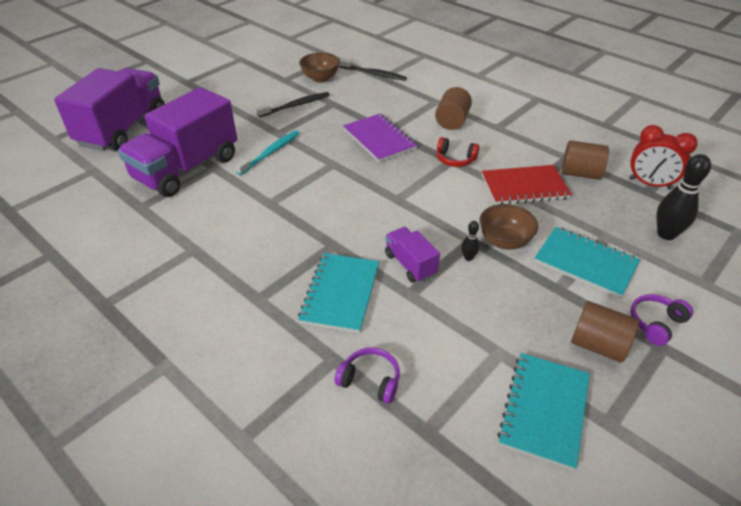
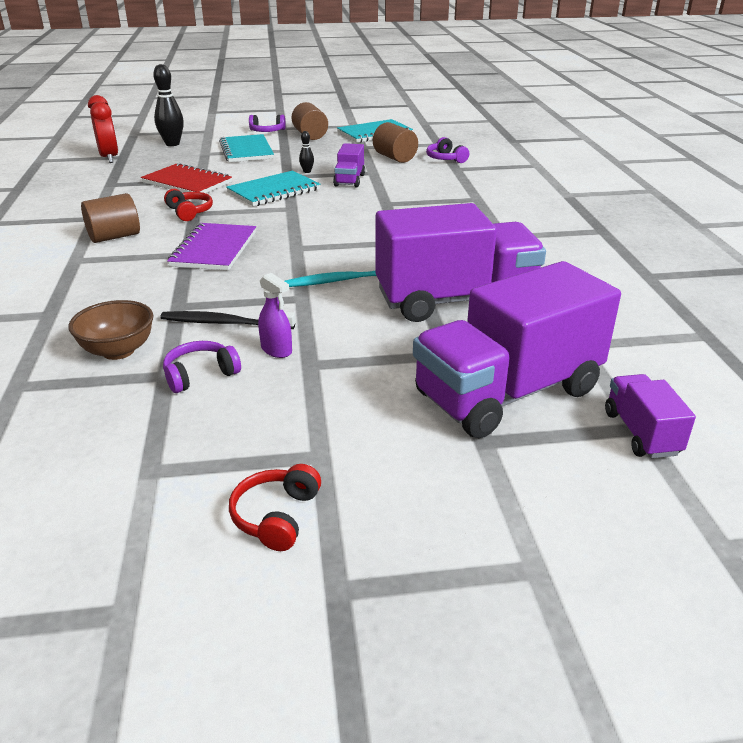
camera: 140 degrees left, 10 degrees down
turquoise notebook [298,253,379,333] -> turquoise notebook moved to [226,171,320,206]
black toothbrush [339,59,407,81] -> none
brown bowl [479,204,538,250] -> none
brown cylinder [562,140,609,180] -> brown cylinder moved to [373,122,418,163]
none -> purple headphones [163,341,241,393]
none -> red headphones [229,464,321,551]
none -> purple spray bottle [258,273,292,358]
none -> purple truck [605,374,696,458]

